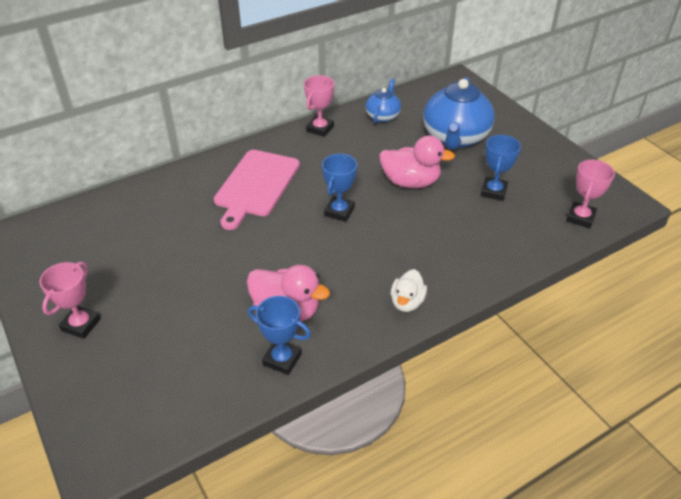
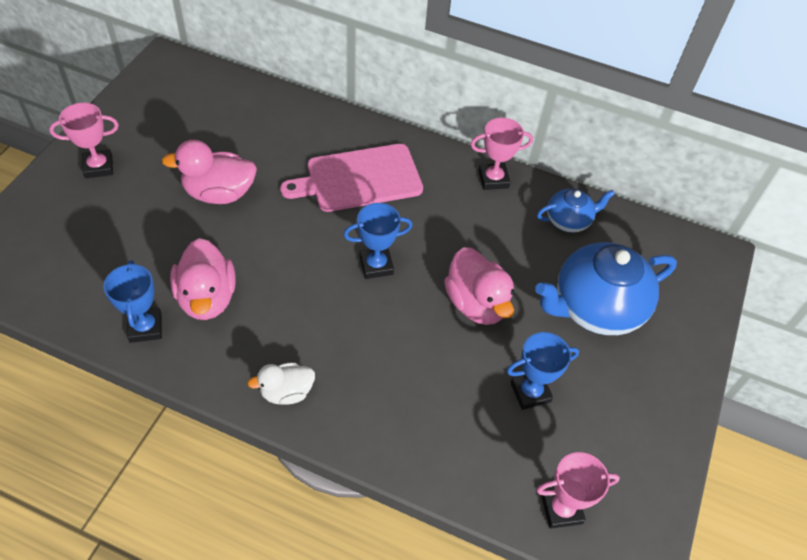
camera: 50 degrees right, 10 degrees up
none -> pink duck [162,140,257,204]

